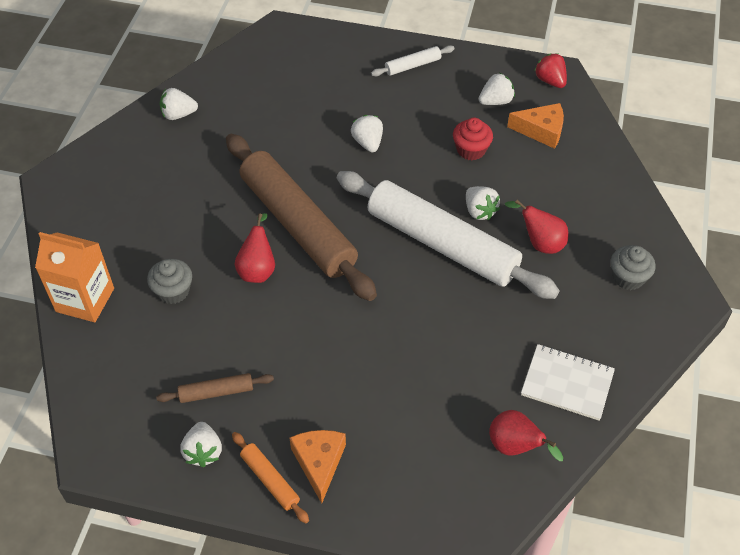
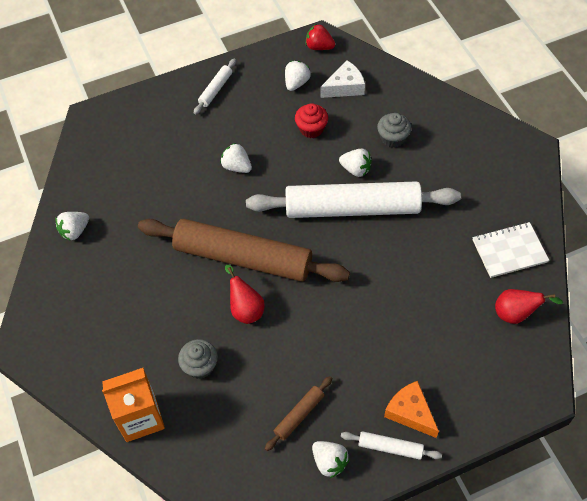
camera: 35 degrees left, 5 degrees up
orange rolling pin [232,432,309,523] -> white rolling pin [341,431,442,460]
red pear [505,200,569,254] -> none
orange cheese [507,103,564,149] -> white cheese [320,60,365,98]
grey cupcake [611,245,656,290] -> grey cupcake moved to [377,113,411,148]

